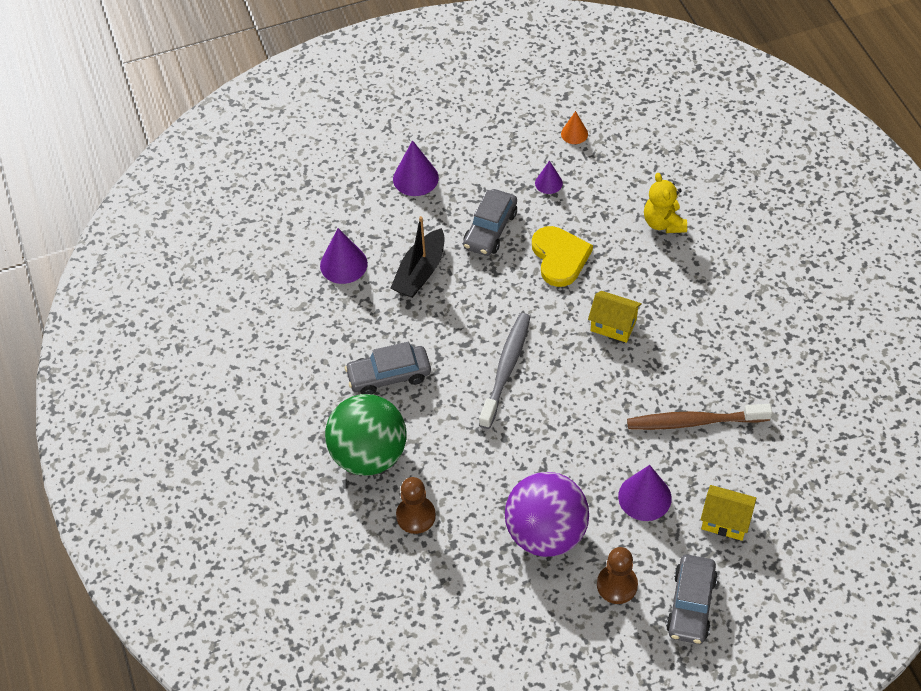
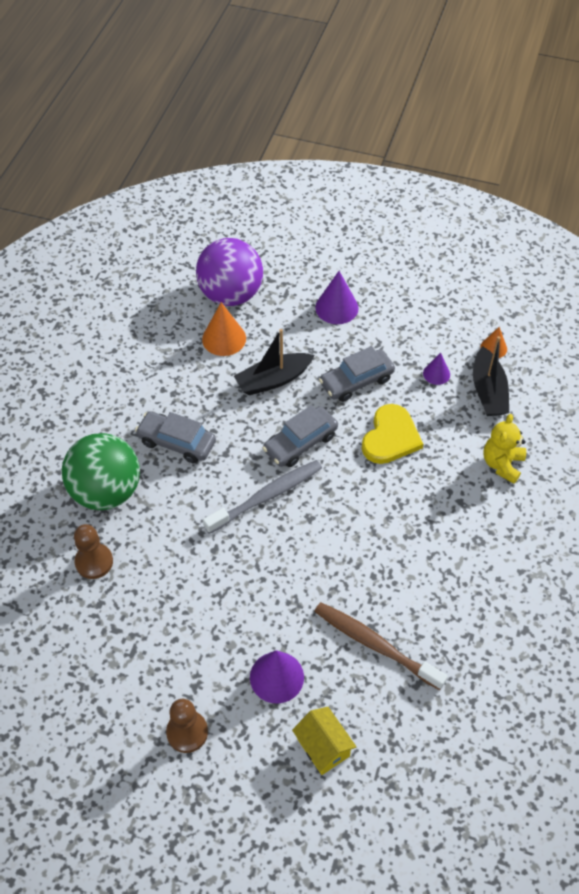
camera: 35 degrees right, 0 degrees up
purple cone [320,228,368,284] -> orange cone [202,302,246,356]
purple ball [505,472,589,557] -> purple ball moved to [196,238,263,306]
yellow house [588,291,642,343] -> none
grey car [666,555,718,644] -> grey car moved to [263,405,338,467]
none -> black boat [473,336,509,416]

